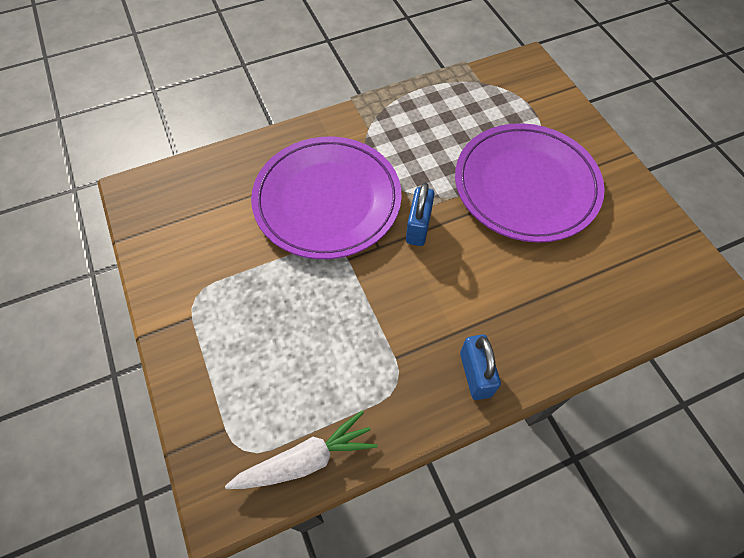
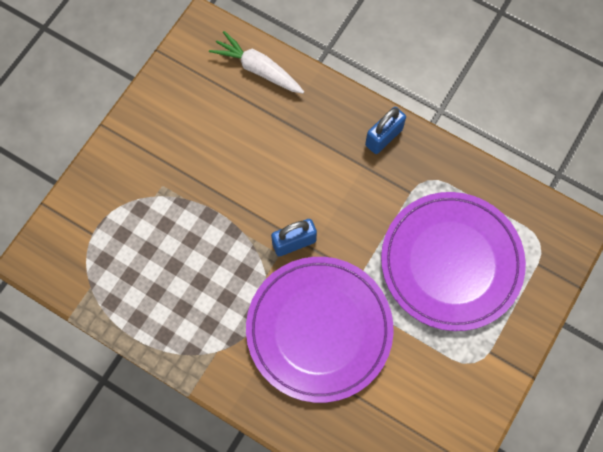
camera: 125 degrees left, 10 degrees up
white carrot [225,411,377,489] -> white carrot moved to [209,31,304,94]
purple plate [455,123,605,243] -> purple plate moved to [381,192,526,331]

